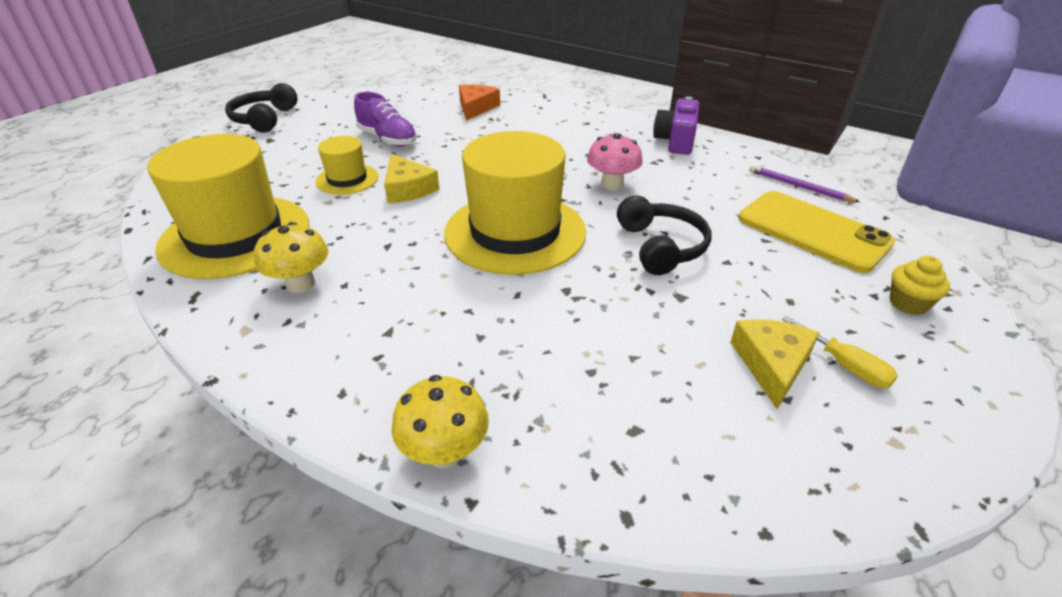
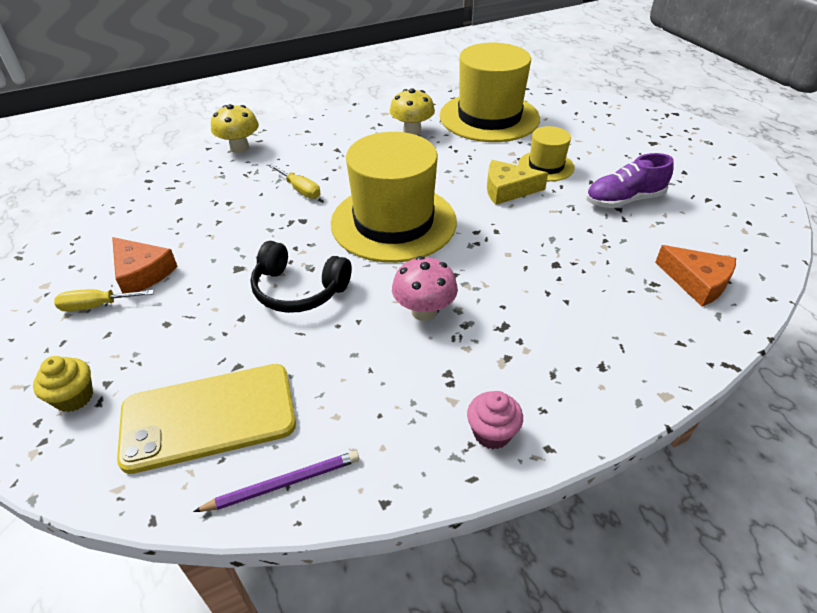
camera: 120 degrees right, 5 degrees up
black headphones [225,83,298,133] -> none
purple camera [653,96,699,155] -> pink cupcake [467,391,523,449]
yellow cheese [730,319,819,409] -> orange cheese [112,237,178,293]
none -> yellow screwdriver [269,164,321,199]

